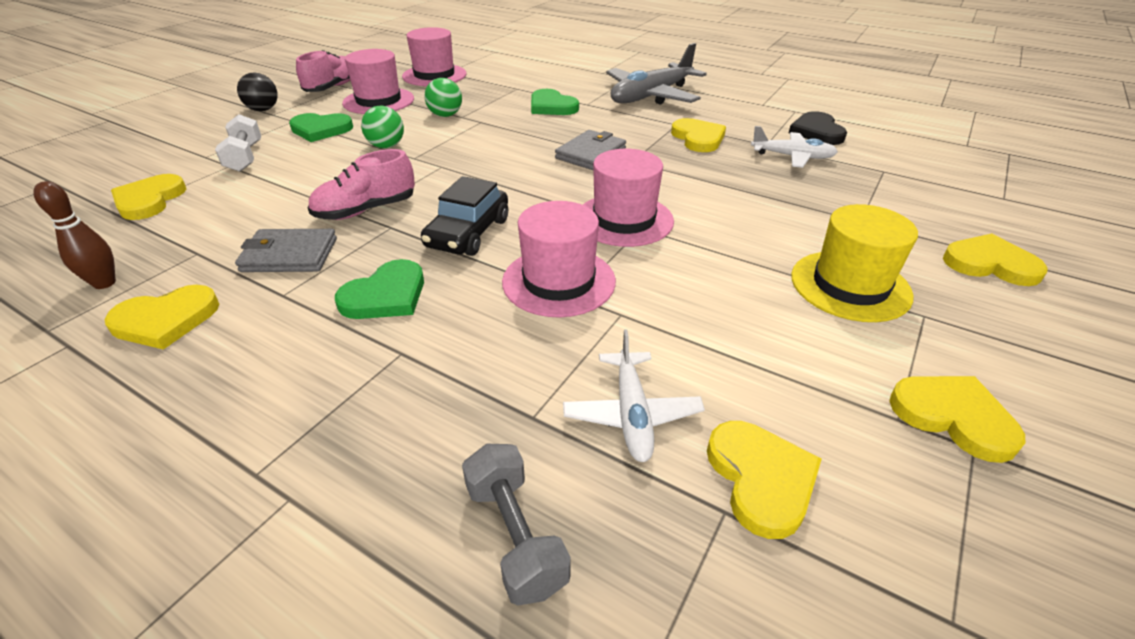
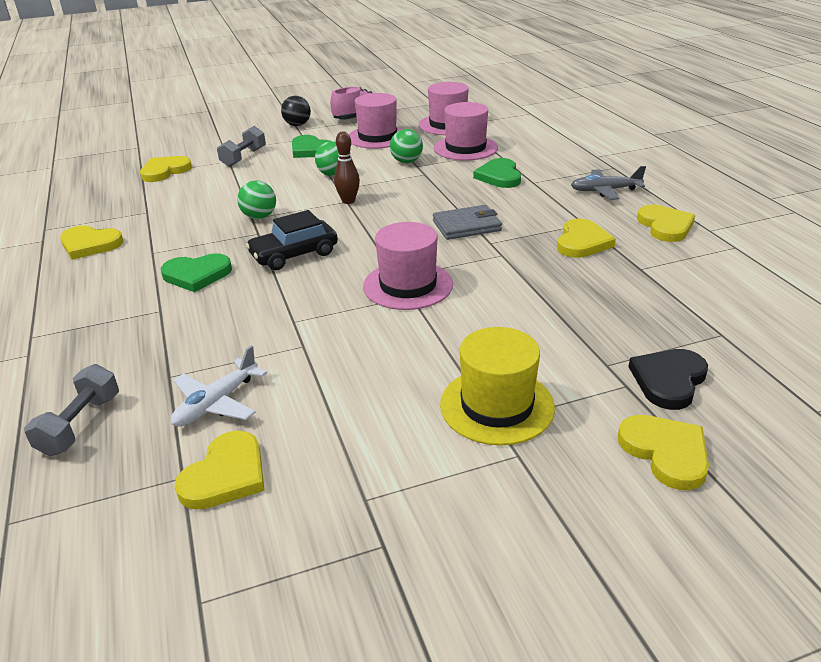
camera: 40 degrees right, 5 degrees down
brown bowling pin [34,181,116,289] -> brown bowling pin moved to [334,131,360,204]
white dumbbell [215,114,261,172] -> grey dumbbell [217,126,266,167]
grey wallet [235,229,337,272] -> none
pink shoe [308,149,415,220] -> green ball [237,181,276,219]
pink hat [502,201,616,317] -> pink hat moved to [434,102,498,161]
grey plane [606,43,707,105] -> grey plane [571,166,646,200], size x0.58
white plane [751,126,838,168] -> none
black heart [789,111,847,145] -> black heart moved to [628,349,708,410]
yellow heart [889,376,1025,463] -> yellow heart moved to [637,205,695,242]

